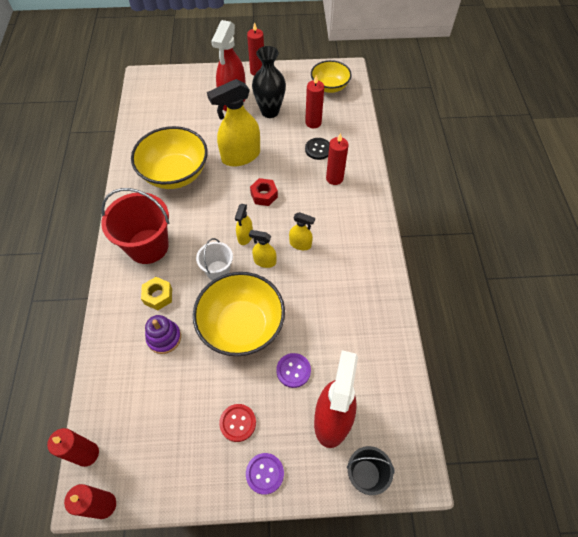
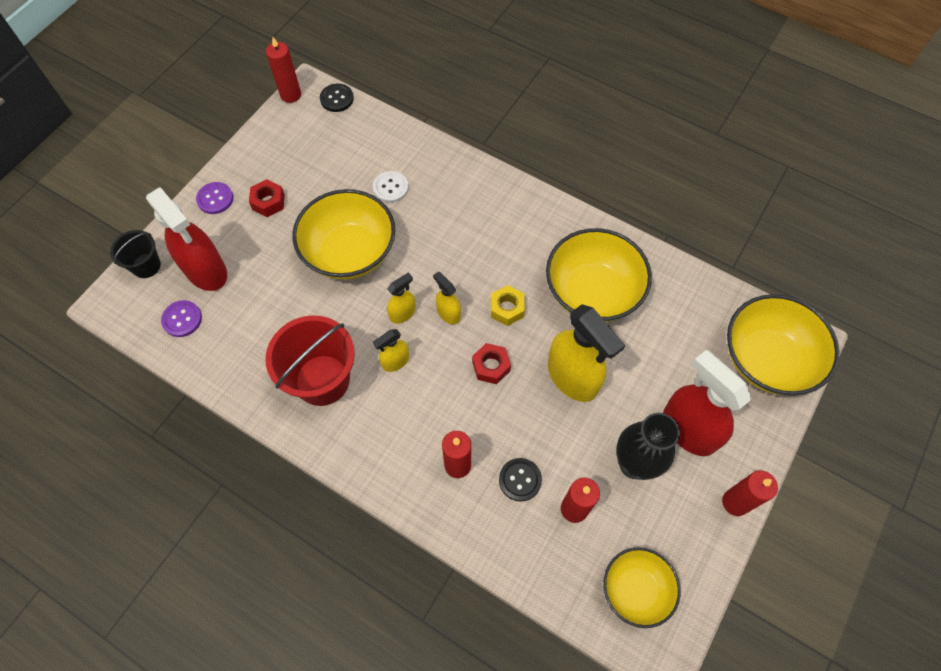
camera: 125 degrees right, 5 degrees up
red candle [47,428,99,467] -> black button [320,84,354,112]
red bucket [101,188,169,264] -> red bucket moved to [265,315,355,406]
yellow nut [141,277,172,310] -> yellow nut moved to [491,285,525,326]
purple stacking toy [145,315,181,354] -> white button [373,171,409,203]
white bucket [196,238,233,280] -> none
yellow spray bottle [207,79,260,167] -> yellow spray bottle turned 135 degrees clockwise [548,304,625,402]
red button [219,404,256,442] -> red nut [249,179,285,217]
purple button [276,353,311,388] -> purple button moved to [161,300,202,337]
none -> yellow bowl [727,294,840,396]

